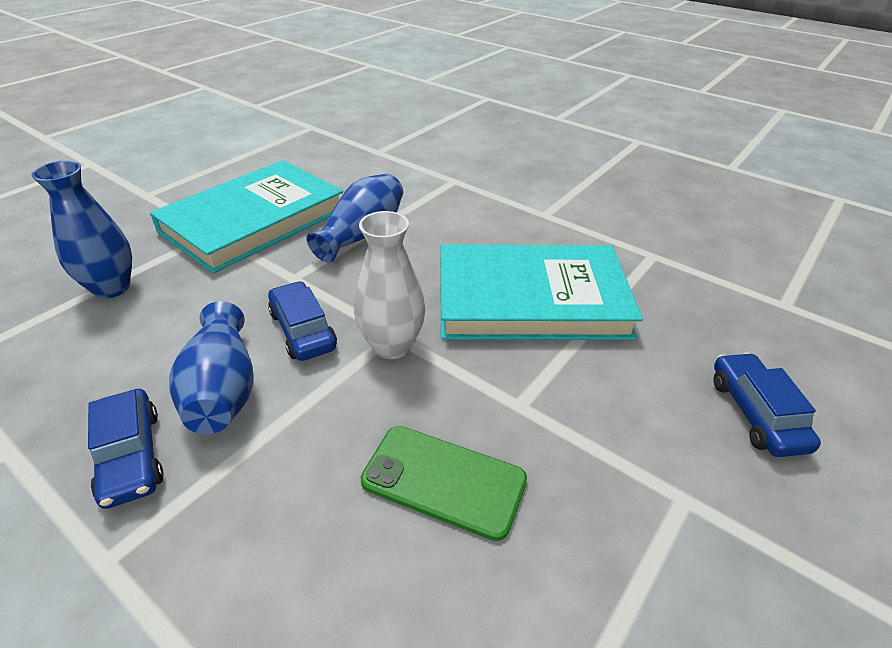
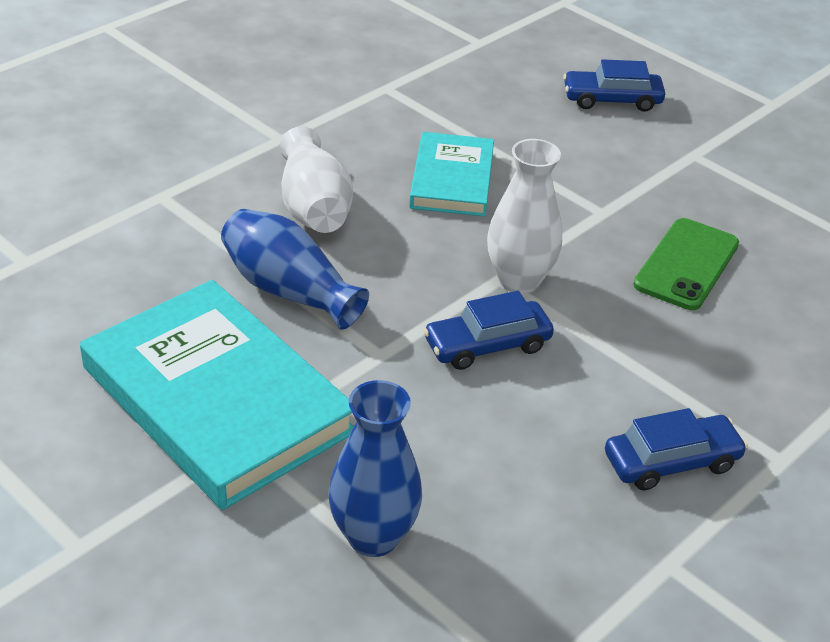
camera: 85 degrees left, 0 degrees up
blue vase [169,301,254,434] -> none
turquoise book [440,245,643,340] -> turquoise book [409,132,494,217], size x0.57
none -> white vase [280,126,353,233]

